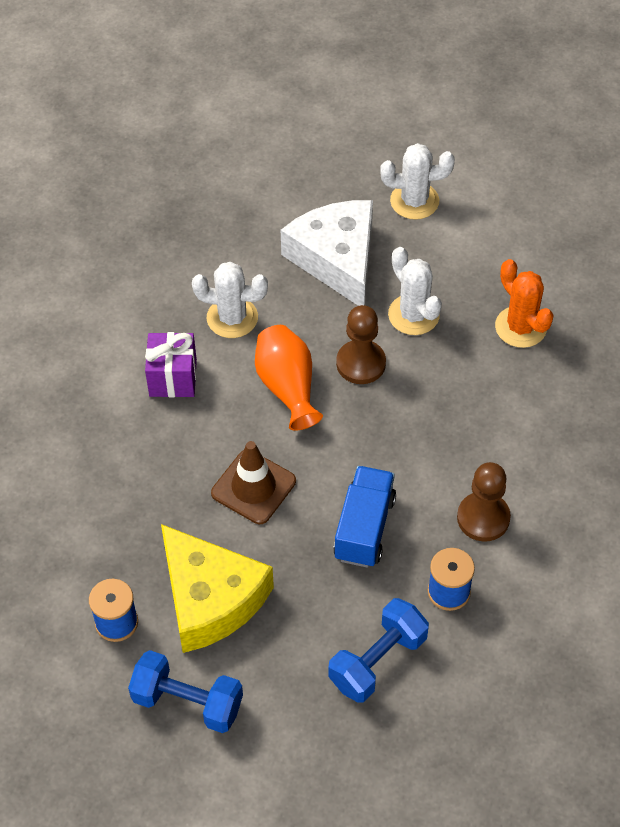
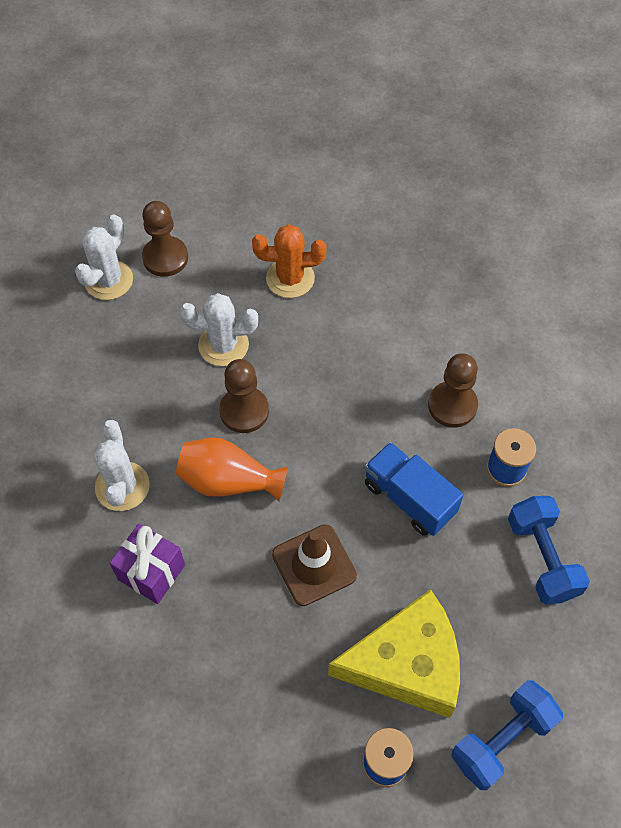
camera: 60 degrees left, 5 degrees up
white cactus [192,262,268,338] -> white cactus turned 45 degrees counterclockwise [93,420,150,511]
white cheese [281,200,373,306] -> none
none -> brown pawn [142,201,188,277]

